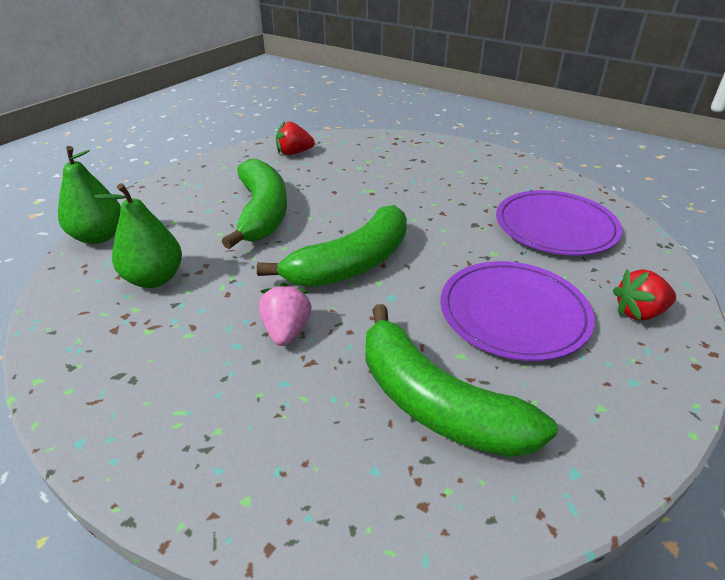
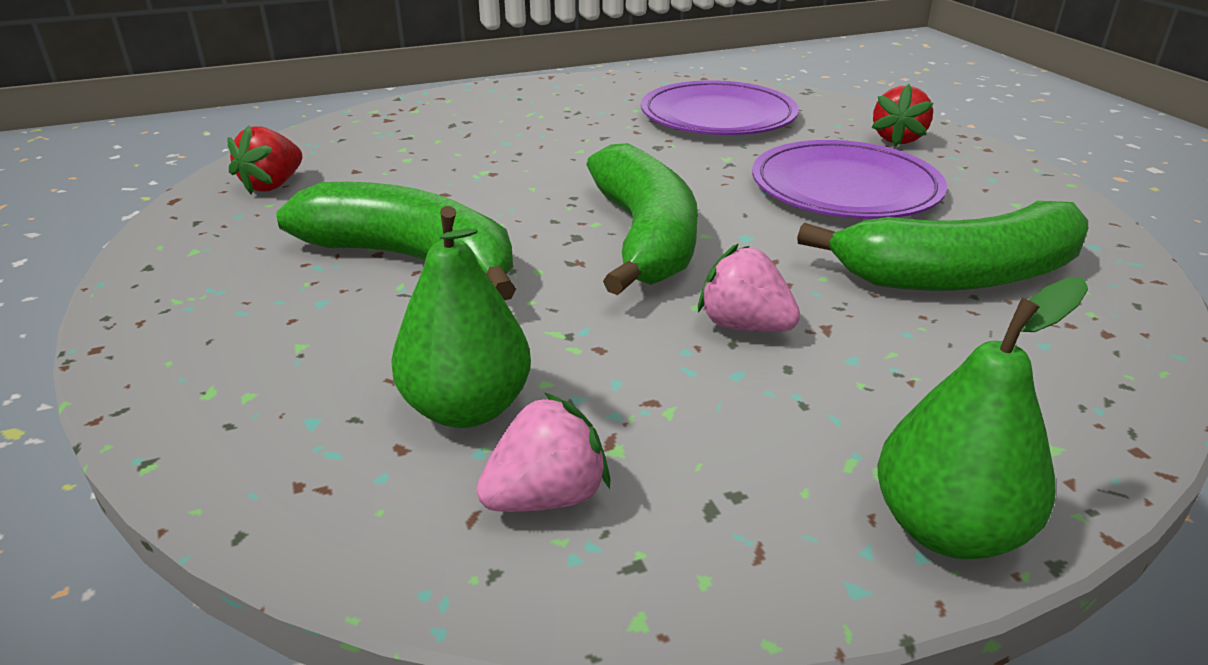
camera: 55 degrees left, 5 degrees down
green pear [58,146,121,244] -> green pear moved to [878,277,1088,559]
none -> pink strawberry [476,392,610,512]

